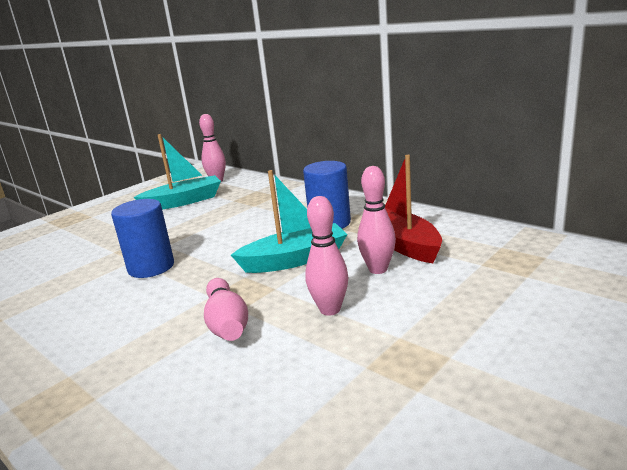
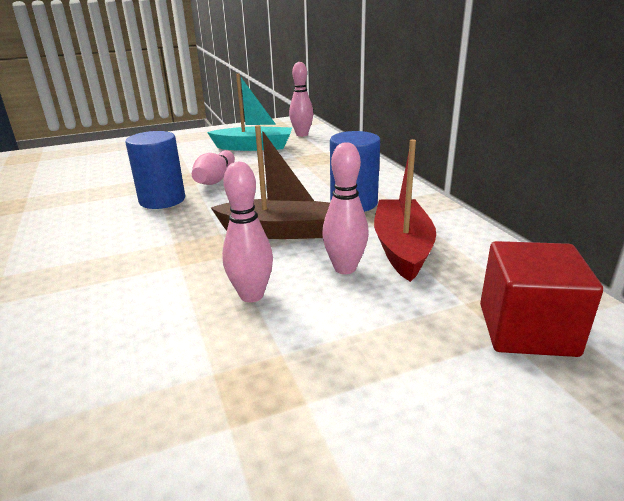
camera: 25 degrees right, 5 degrees up
pink bowling pin [204,278,248,341] -> pink bowling pin moved to [192,150,235,185]
turquoise boat [231,170,347,273] -> brown boat [210,125,330,239]
none -> red cube [480,241,603,357]

